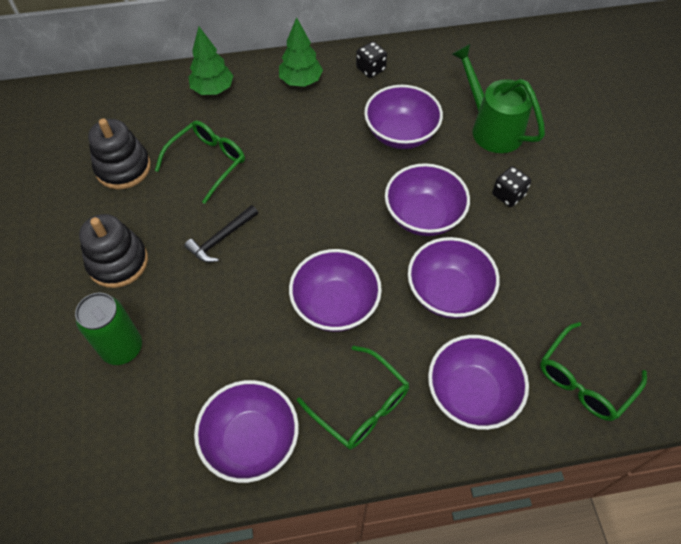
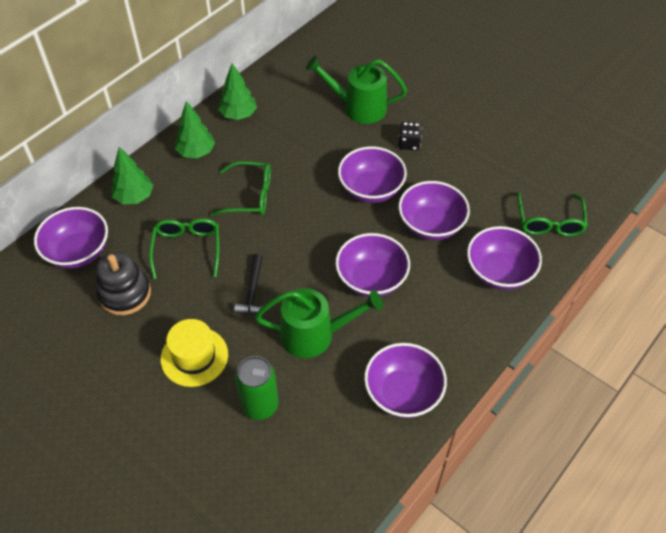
camera: 40 degrees left, 5 degrees down
black stacking toy [79,214,148,288] -> yellow hat [161,319,228,387]
green glasses [297,346,409,450] -> green glasses moved to [210,161,271,216]
black dice [356,42,387,78] -> green tree [218,63,257,120]
purple bowl [364,85,443,149] -> purple bowl moved to [34,207,108,269]
none -> green watering can [255,288,383,358]

